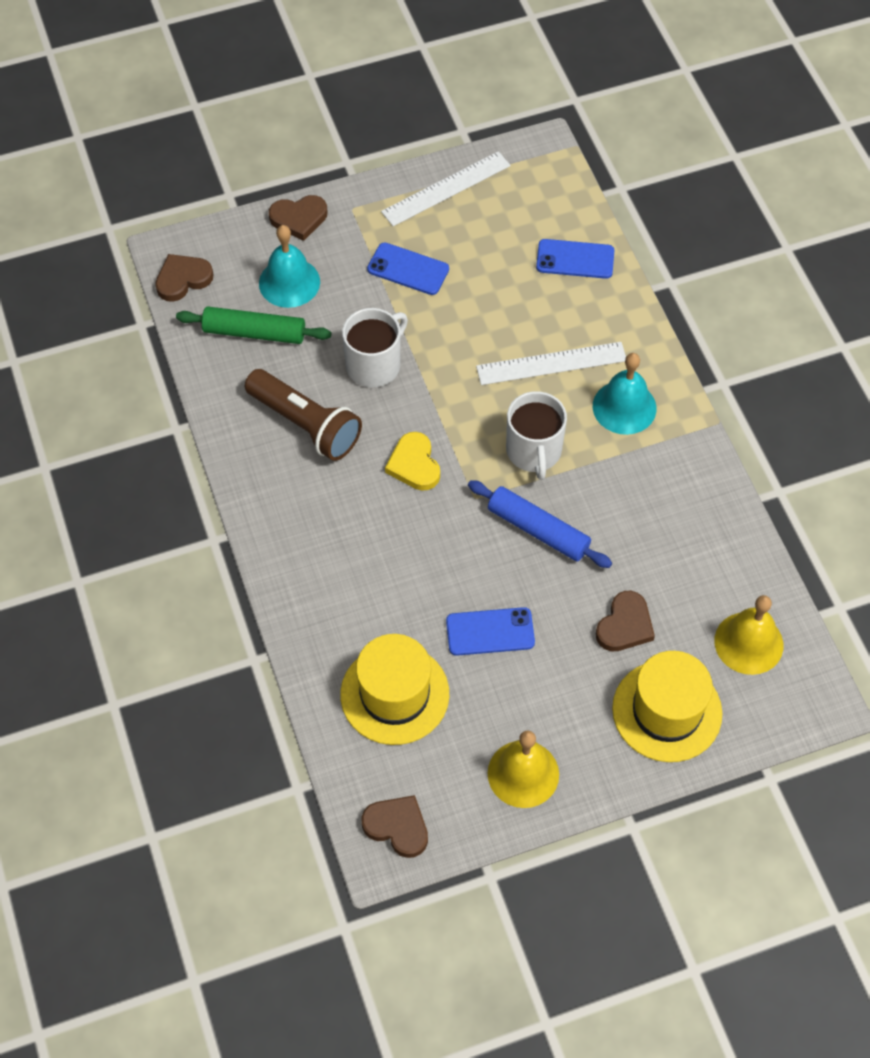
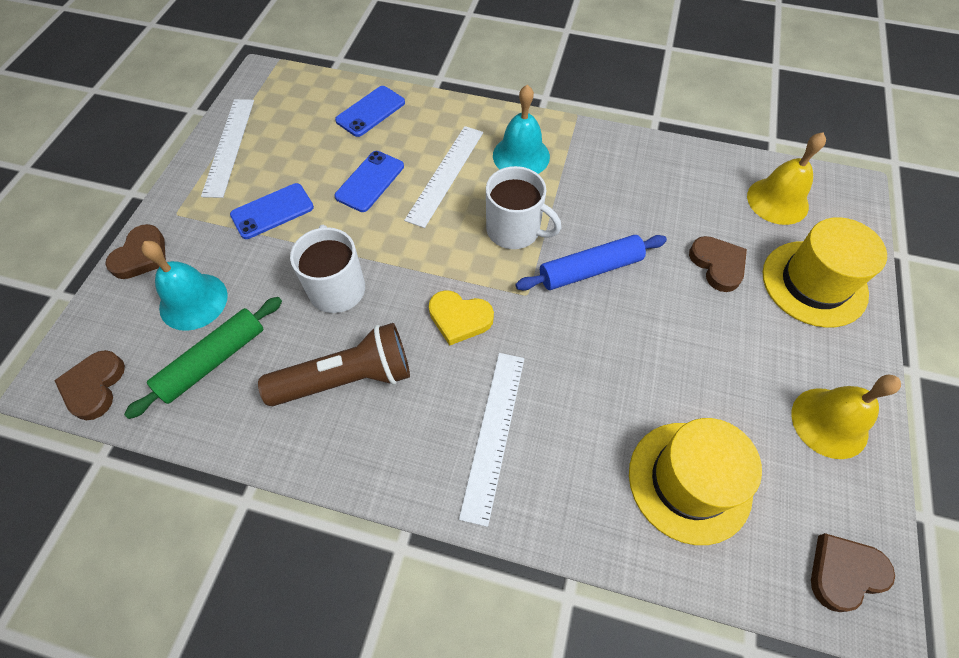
camera: 55 degrees left, 0 degrees up
blue phone [446,607,535,656] -> blue phone moved to [334,151,404,212]
none -> white ruler [459,353,524,527]

